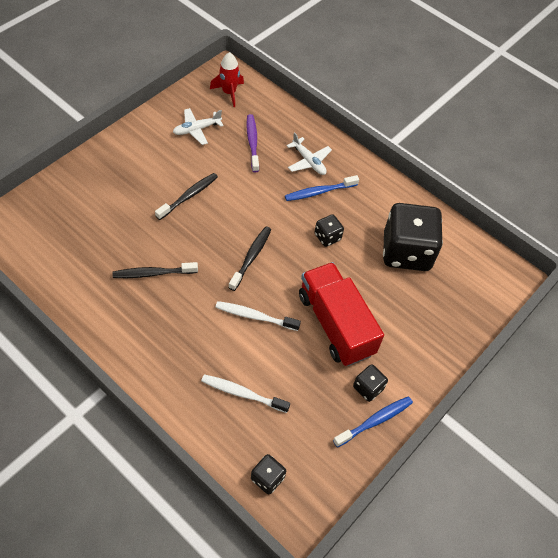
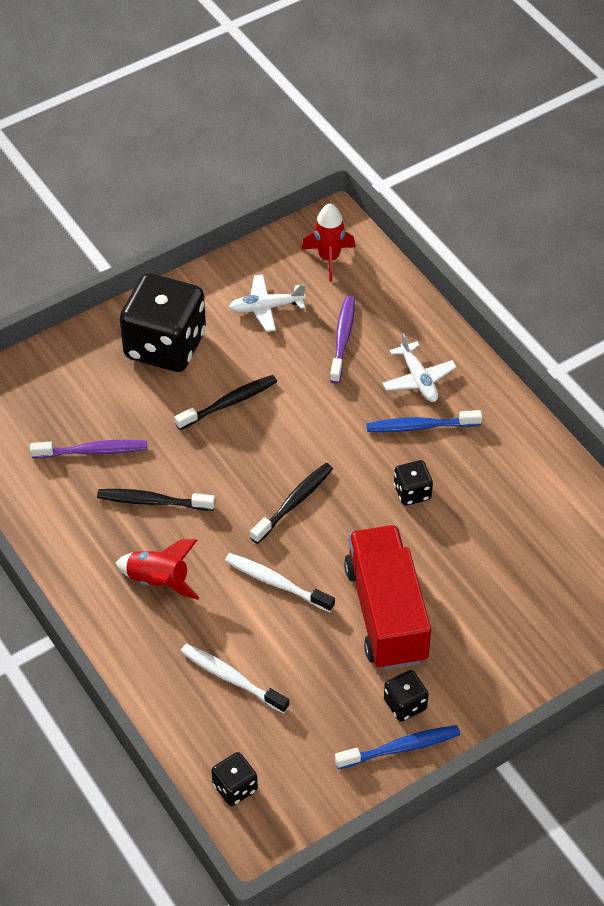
camera: 20 degrees right, 5 degrees down
black dice [383,203,443,271] -> black dice moved to [120,273,206,372]
none -> purple toothbrush [30,440,148,458]
none -> red rocket [116,539,200,600]

